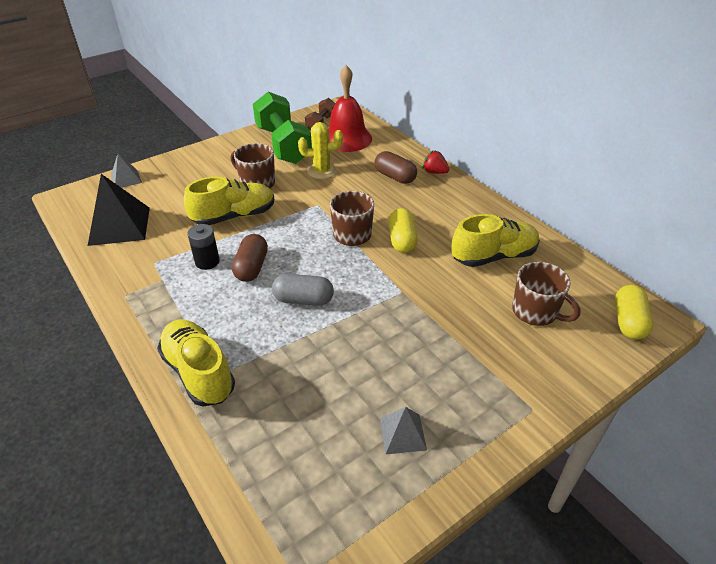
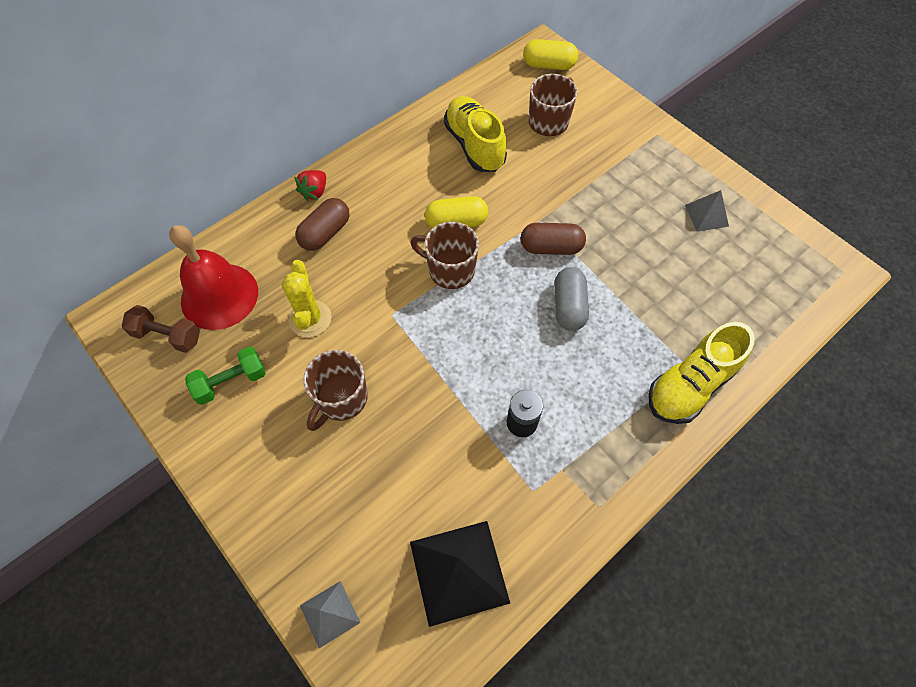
camera: 95 degrees left, 20 degrees up
yellow shoe [184,176,274,225] -> none
brown capsule [232,234,268,282] -> brown capsule moved to [521,223,586,255]
green dumbbell [253,92,312,164] -> green dumbbell [185,347,266,405], size x0.52

